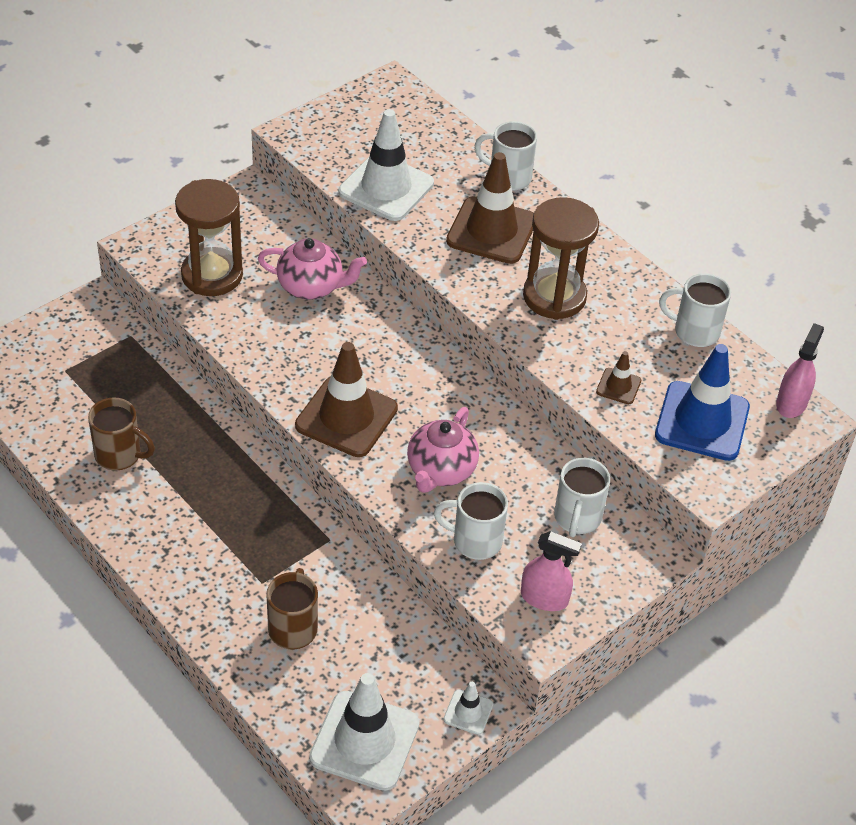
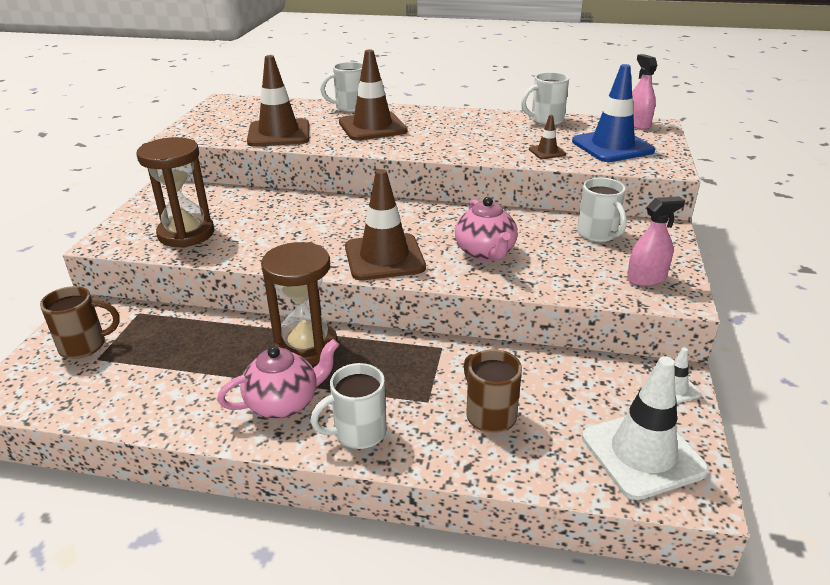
camera: 35 degrees left, 15 degrees down
brown mug [88,397,155,471] -> brown mug moved to [40,286,120,359]
pink teapot [258,238,367,300] -> pink teapot moved to [217,339,339,419]
white traffic cone [339,109,434,221] -> brown traffic cone [247,55,309,147]
white mug [434,482,508,560] -> white mug moved to [310,363,387,449]
brown hourglass [523,197,599,320] -> brown hourglass moved to [261,242,338,365]

